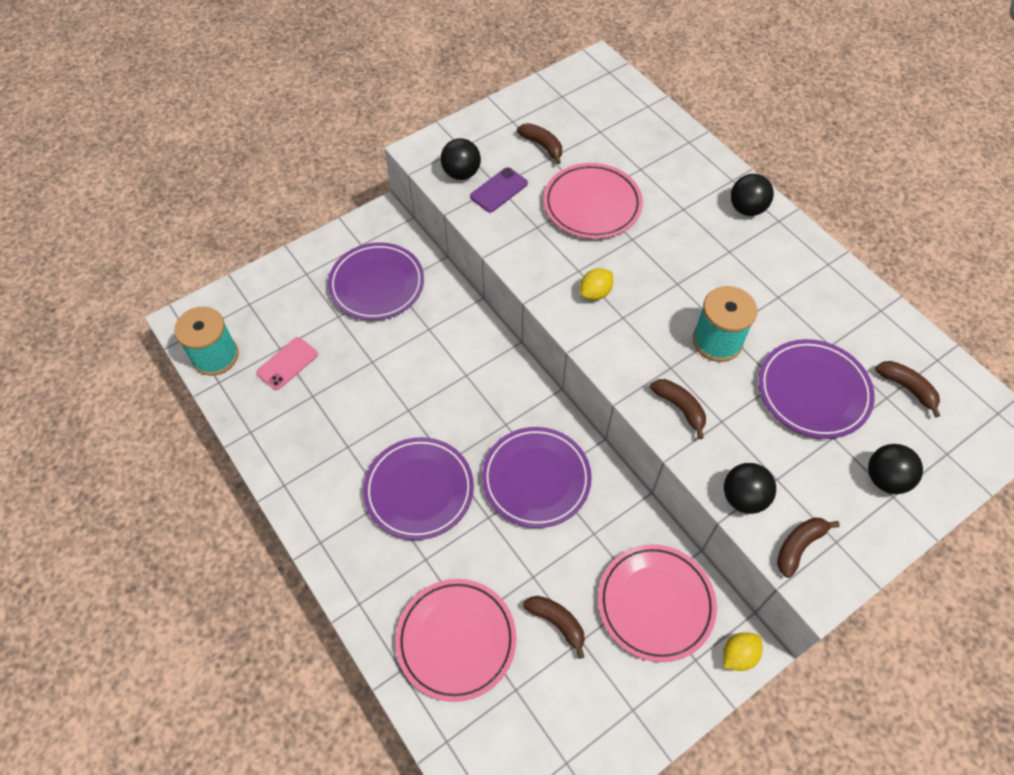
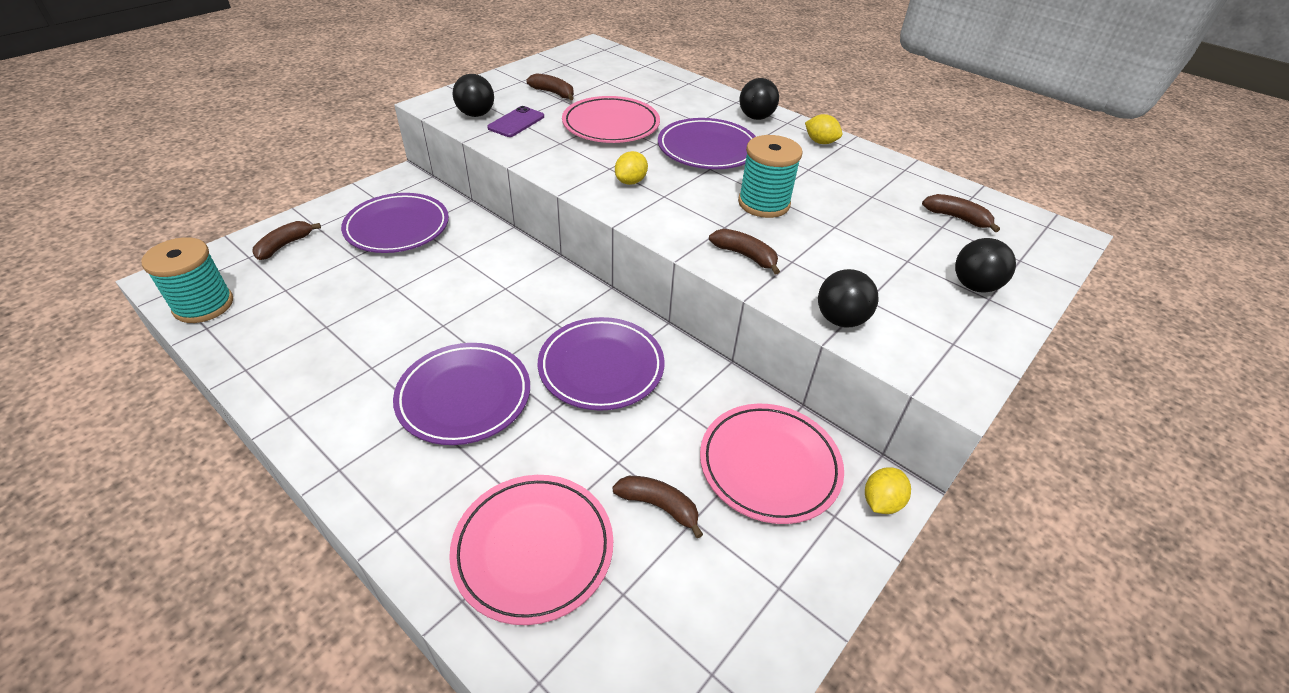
camera: 15 degrees left, 15 degrees down
pink phone [256,337,318,390] -> none
purple plate [759,339,875,439] -> purple plate moved to [658,118,756,169]
brown banana [777,518,840,578] -> brown banana moved to [252,221,321,260]
none -> yellow lemon [805,114,842,144]

